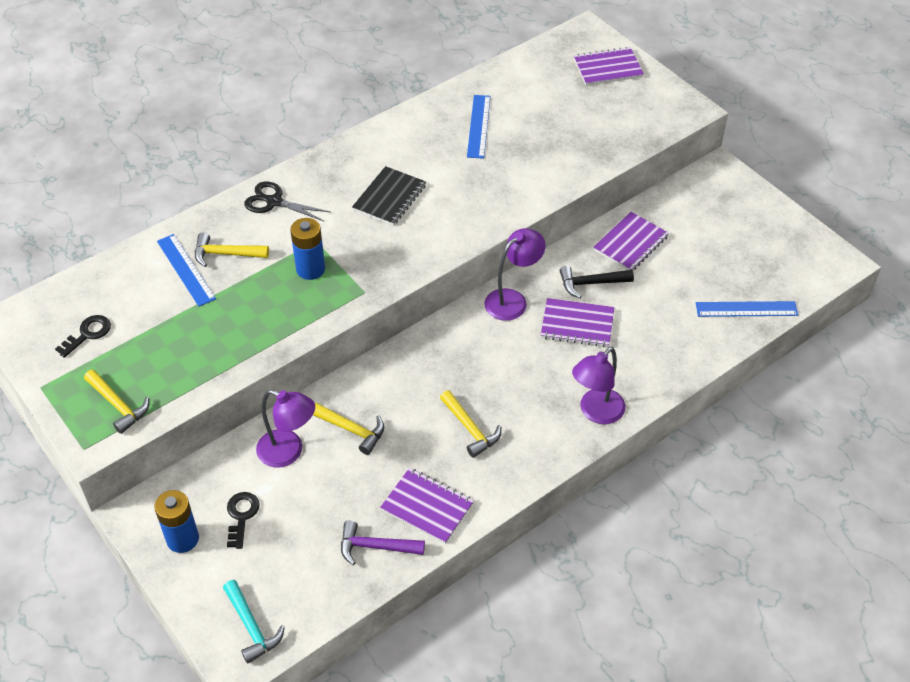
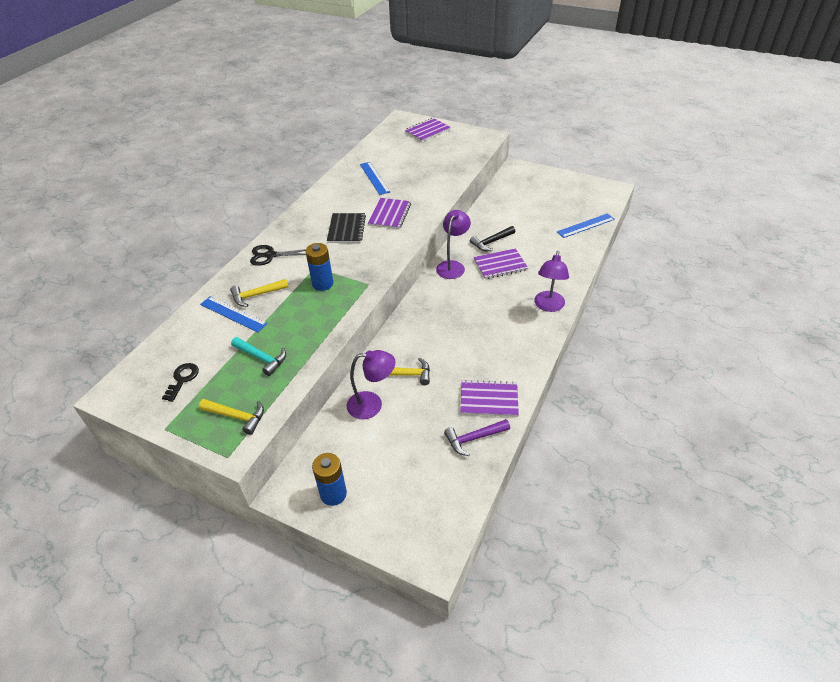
camera: 25 degrees left, 5 degrees down
turquoise hammer [223,580,285,664] -> turquoise hammer moved to [231,337,286,376]
black key [227,492,260,549] -> none
yellow hammer [440,390,501,458] -> none
purple notebook [593,212,669,270] -> purple notebook moved to [368,198,411,229]

